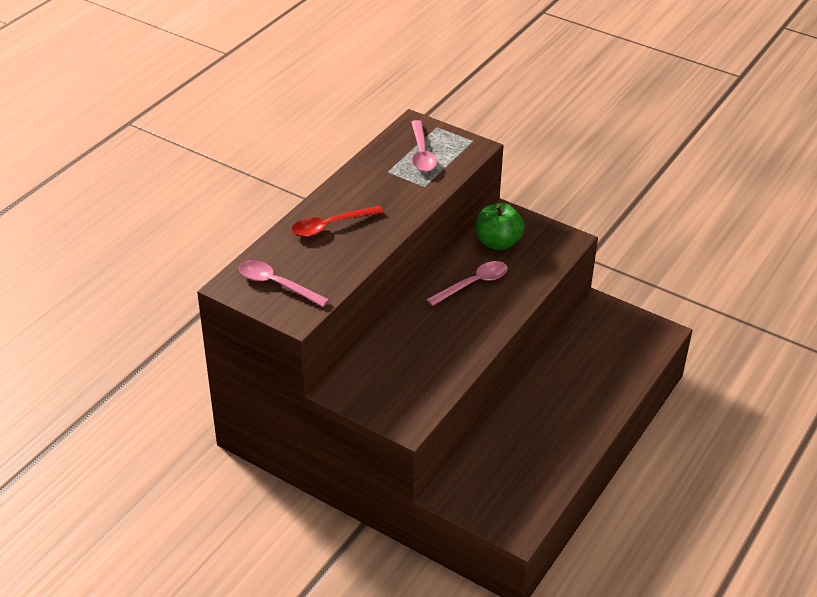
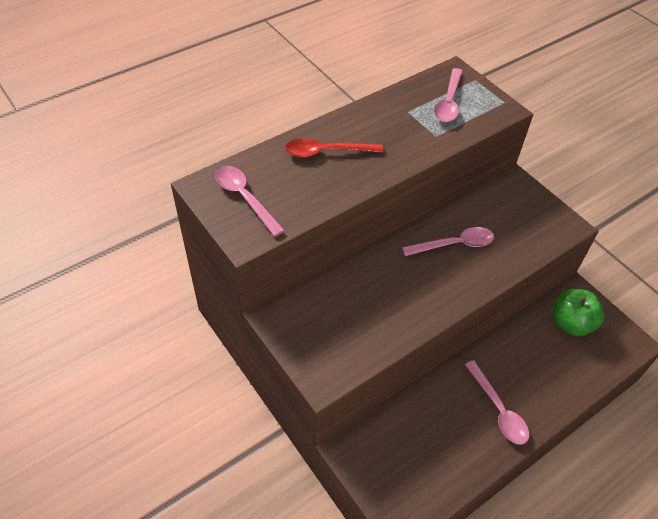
camera: 20 degrees right, 10 degrees up
green apple [476,203,524,250] -> green apple moved to [553,289,604,336]
none -> pink spoon [465,360,529,445]

